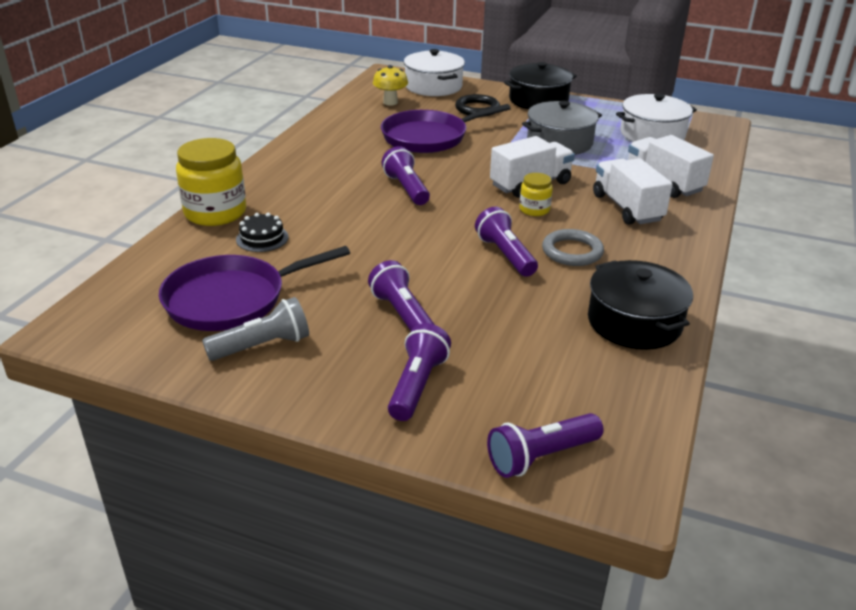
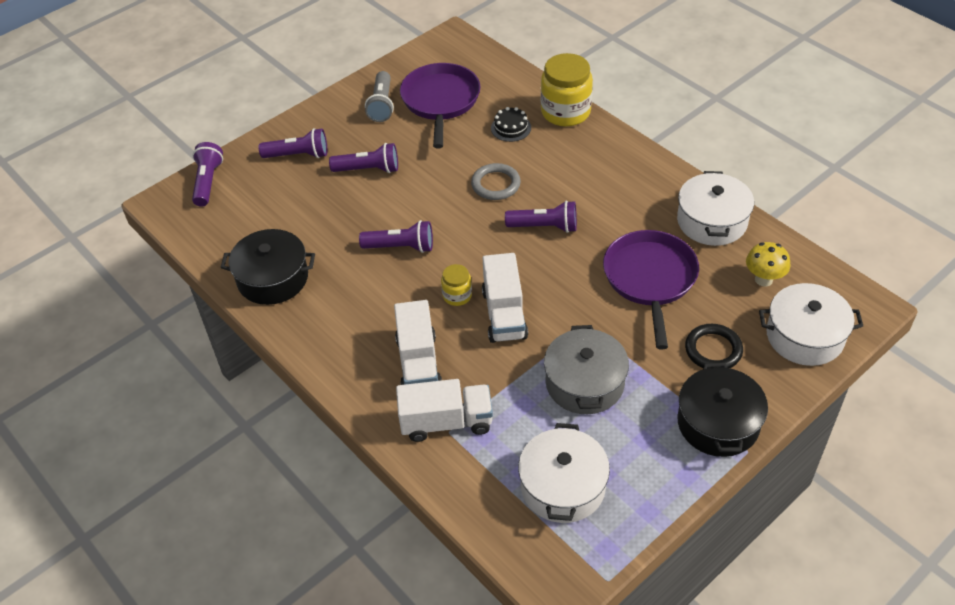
camera: 120 degrees right, 15 degrees up
purple flashlight [388,323,451,421] -> purple flashlight turned 45 degrees counterclockwise [259,128,327,158]
grey ring [542,229,604,266] -> grey ring moved to [471,163,521,200]
white truck [593,158,673,225] -> white truck turned 75 degrees clockwise [394,300,442,385]
none -> white pot [677,171,754,246]

